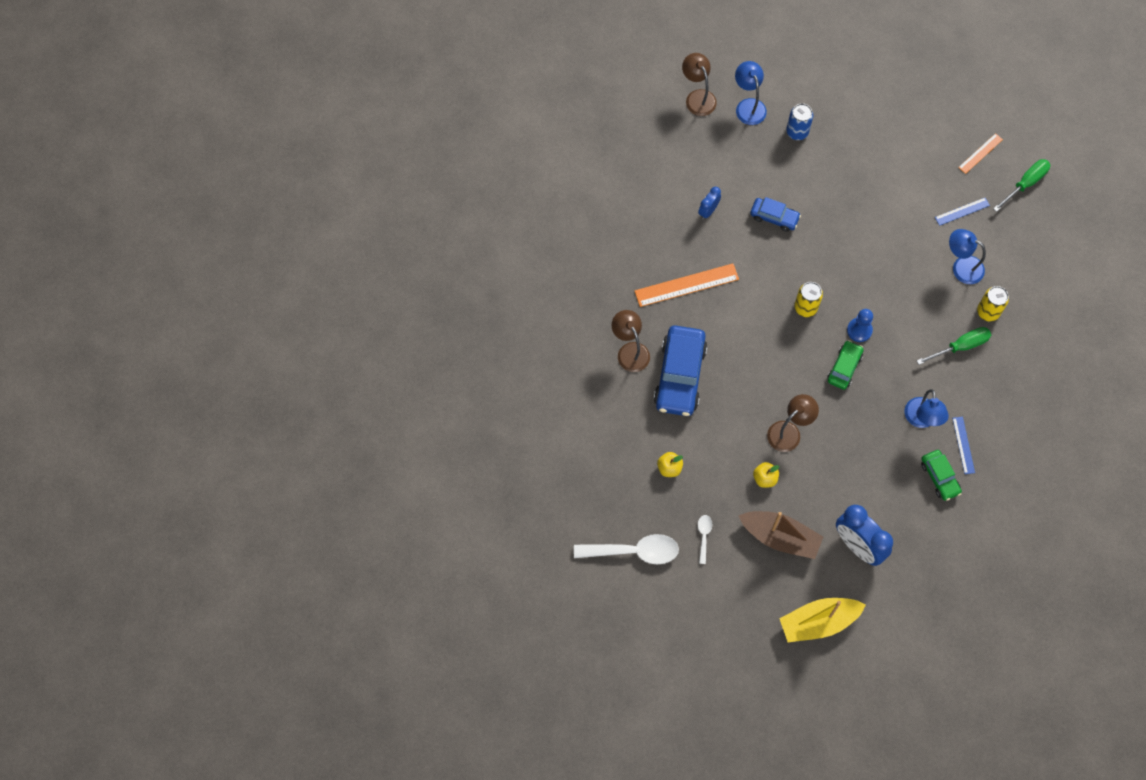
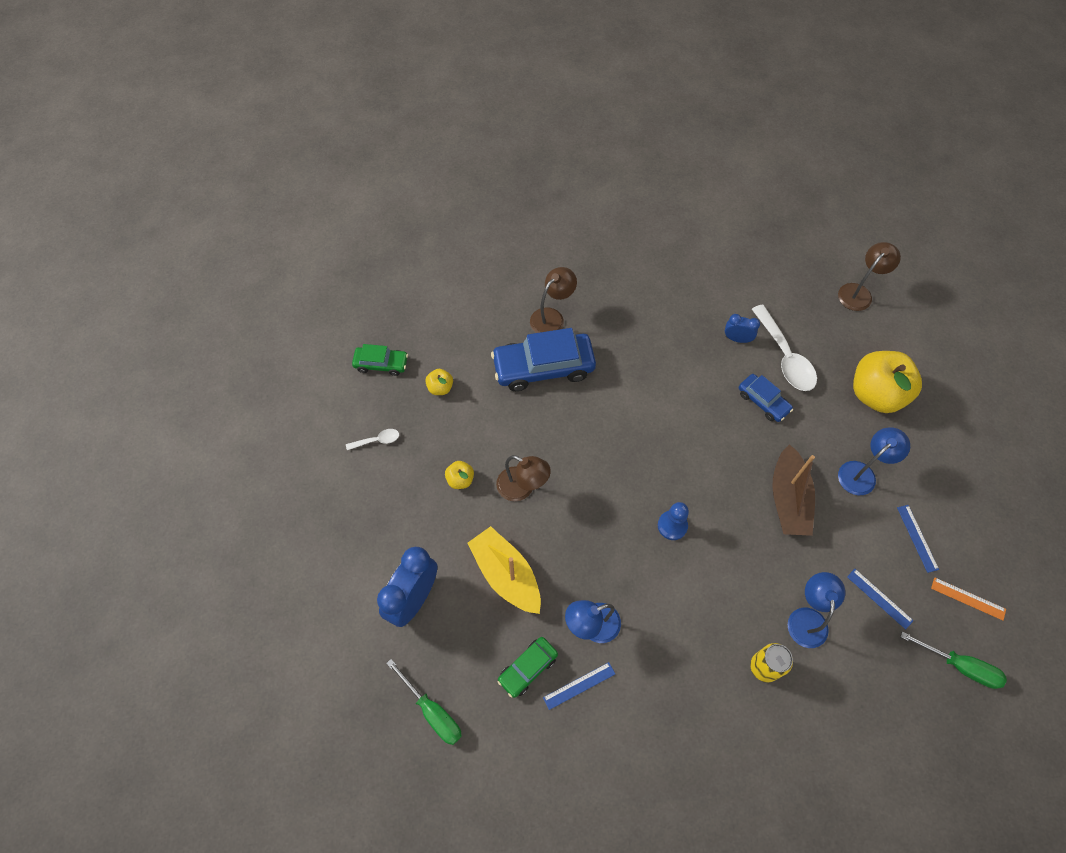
camera: 70 degrees right, 5 degrees down
white spoon [574,534,679,564] -> white spoon moved to [752,305,817,391]
orange ruler [635,264,739,307] -> none
blue lamp [735,61,767,125] -> blue lamp moved to [838,427,910,495]
brown boat [739,511,823,559] -> brown boat moved to [772,444,815,536]
blue car [750,197,801,232] -> blue car turned 45 degrees counterclockwise [739,374,793,422]
yellow boat [779,598,866,642] -> yellow boat moved to [468,526,541,614]
blue can [786,103,813,140] -> yellow apple [853,351,922,413]
yellow can [794,282,823,317] -> none
green car [827,340,864,390] -> green car moved to [352,344,408,376]
green screwdriver [917,327,991,365] -> green screwdriver moved to [386,659,462,745]
none -> blue ruler [897,505,939,573]

